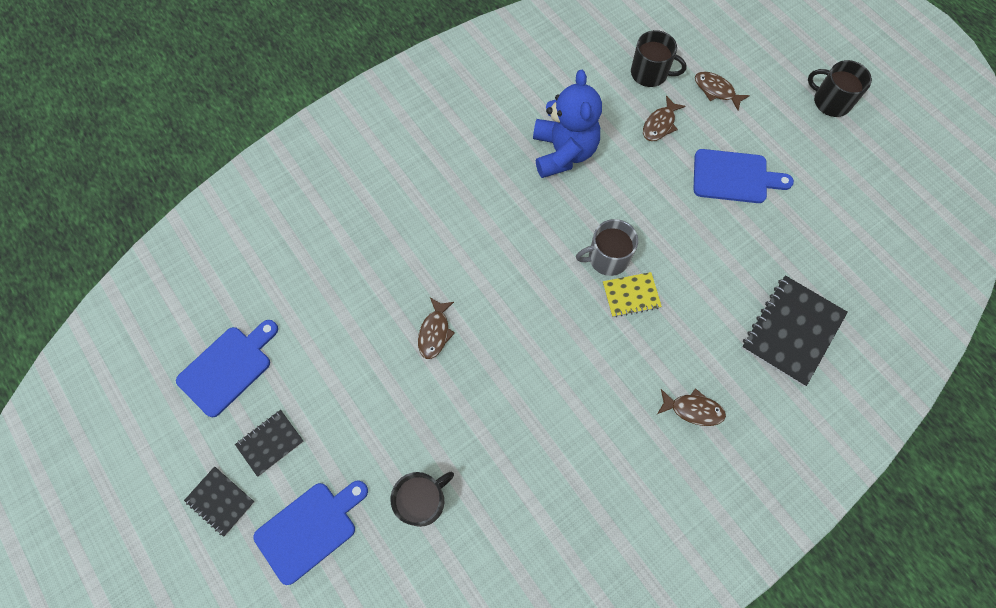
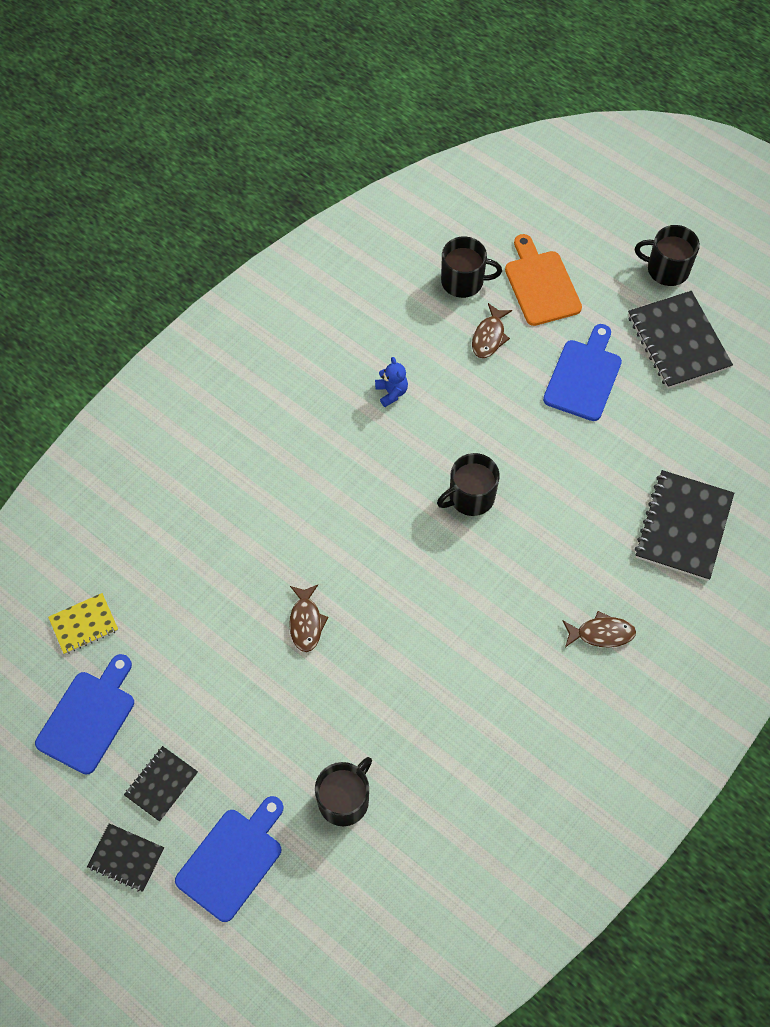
camera: 15 degrees left, 5 degrees down
blue teddy bear [533,70,602,178] -> blue teddy bear [375,357,408,407], size x0.43
grey mug [576,219,638,276] -> black mug [437,453,500,516]
yellow notebook [603,272,662,317] -> yellow notebook moved to [48,593,118,654]
blue cutting board [693,149,794,203] -> blue cutting board turned 60 degrees counterclockwise [543,324,622,421]
brown fish [695,71,750,111] -> orange cutting board [505,234,582,326]
none -> black notebook [628,291,733,389]

